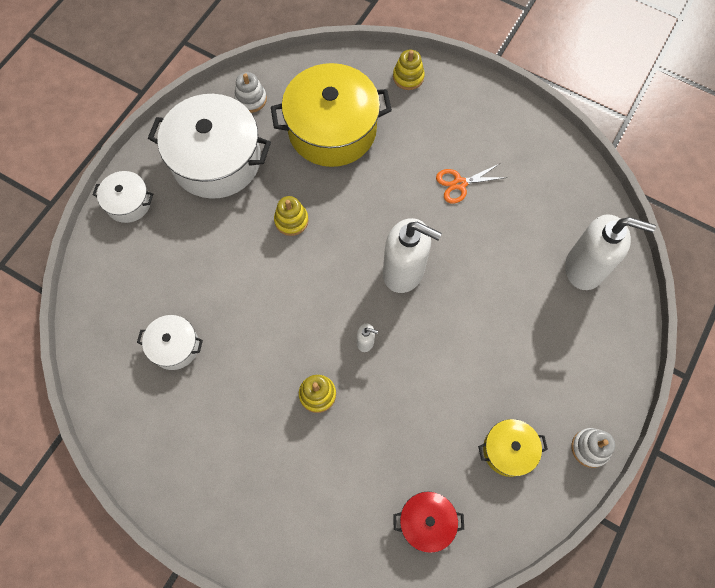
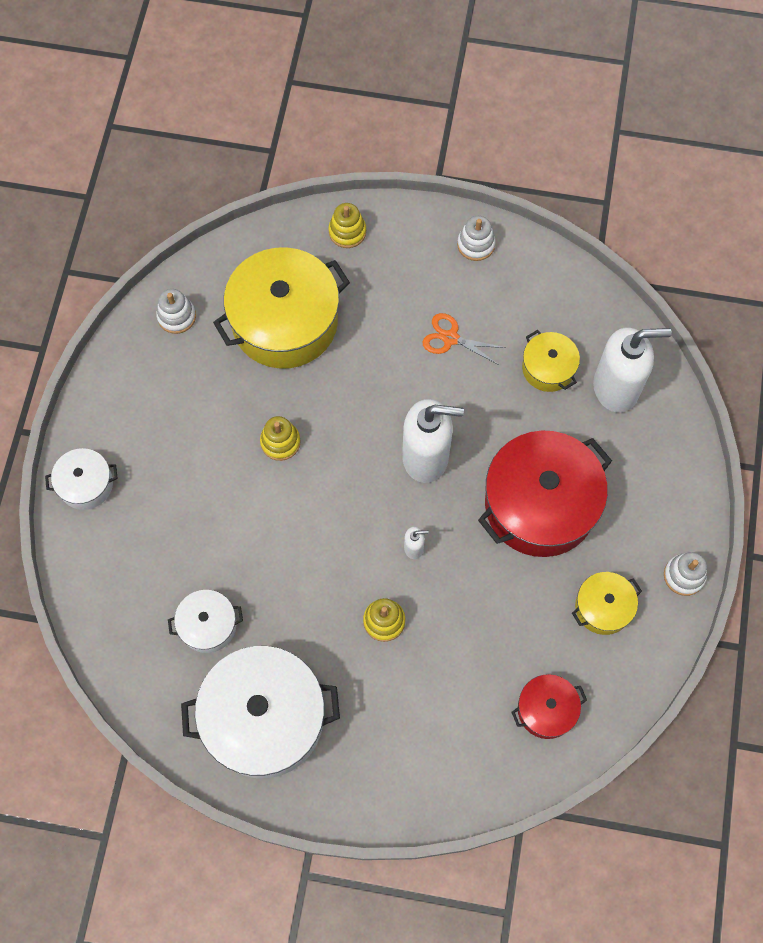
camera: 20 degrees left, 0 degrees up
white pot [148,94,271,199] -> white pot moved to [181,646,340,778]
orange scissors [436,164,507,204] -> orange scissors turned 60 degrees clockwise [422,313,506,365]
none -> white stacking toy [457,216,496,261]
none -> red pot [478,431,612,557]
none -> yellow pot [522,330,580,392]

